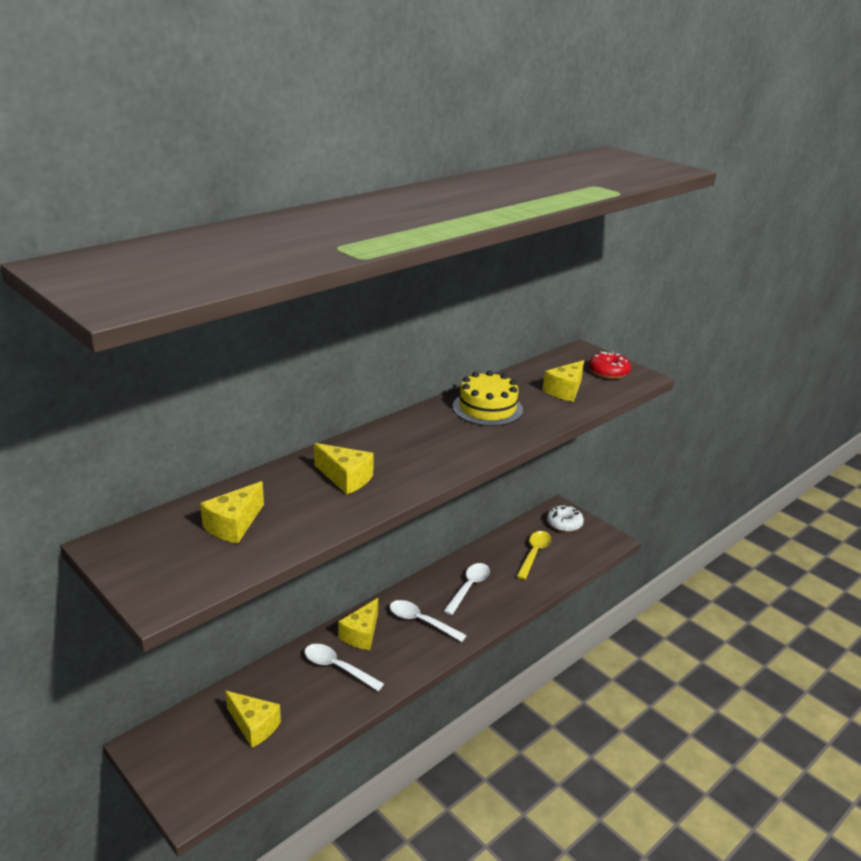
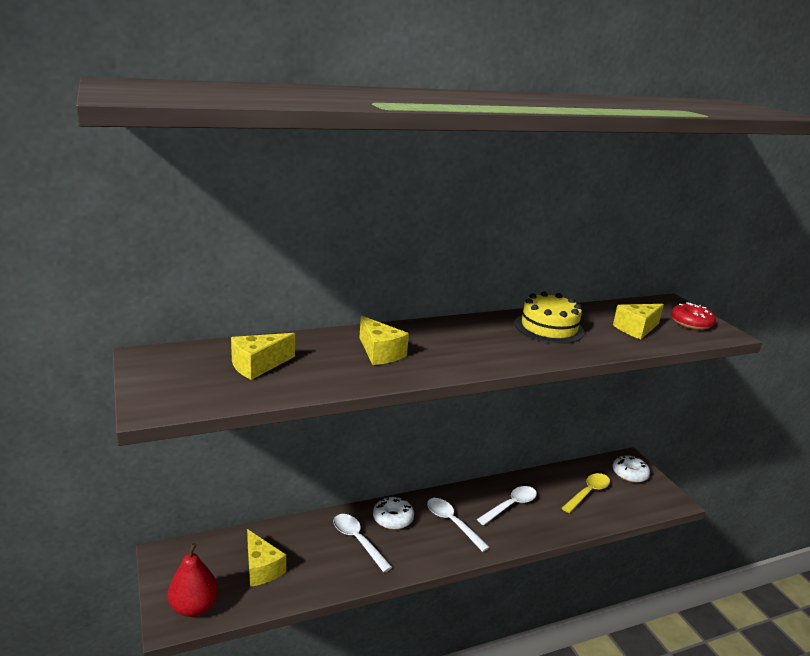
camera: 20 degrees right, 5 degrees down
yellow cheese [338,598,378,650] -> white donut [373,497,414,530]
none -> red pear [168,543,218,617]

